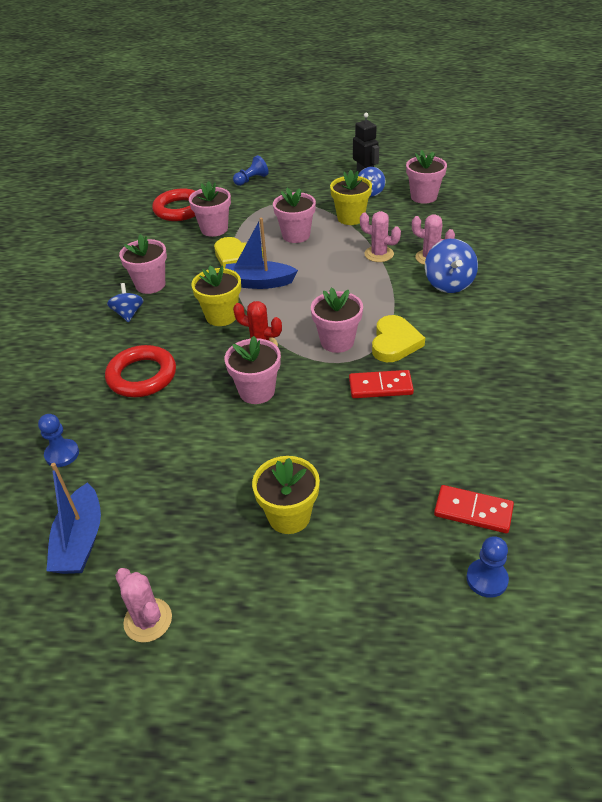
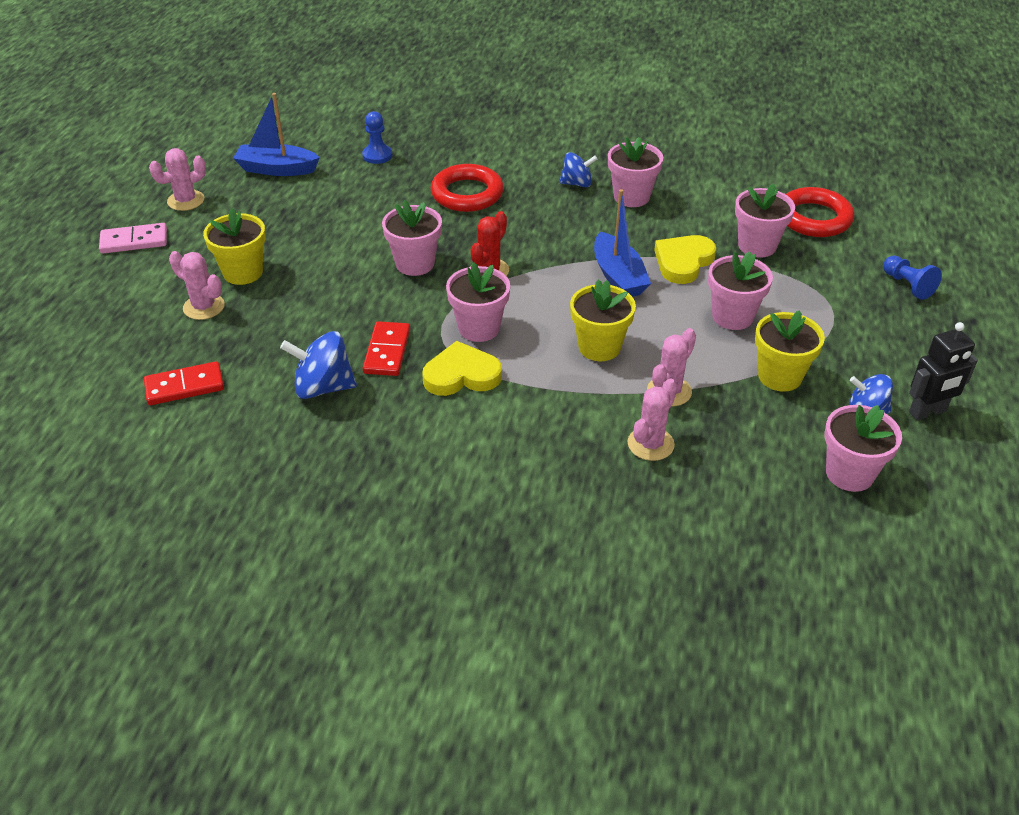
camera: 95 degrees right, 0 degrees up
yellow flower pot [191,265,241,326] -> yellow flower pot moved to [570,280,636,361]
blue boat [225,218,298,289] -> blue boat turned 150 degrees clockwise [594,189,651,297]
yellow heart [372,315,425,362] -> yellow heart turned 150 degrees clockwise [422,341,502,396]
blue spinning top [425,239,478,293] -> blue spinning top moved to [280,331,357,399]
red domino [434,485,514,533] -> red domino turned 45 degrees clockwise [144,361,224,405]
blue pawn [466,536,509,598] -> none
none -> pink domino [99,223,167,254]
none -> pink cactus [169,251,225,320]

